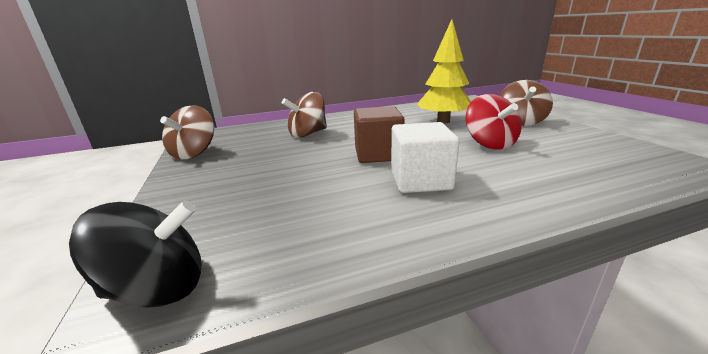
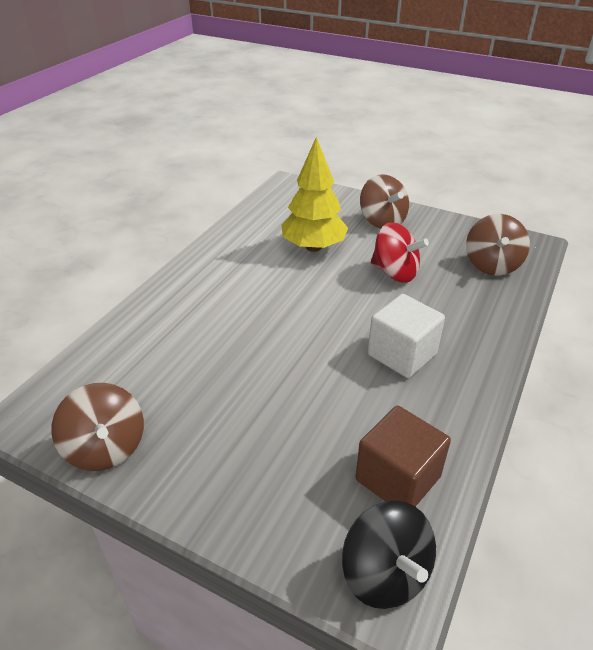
camera: 45 degrees left, 15 degrees up
black spinning top [69,200,202,308] -> black spinning top turned 120 degrees clockwise [342,500,436,609]
brown spinning top [282,92,327,138] -> brown spinning top moved to [466,214,530,275]
brown cube [354,106,405,163] -> brown cube moved to [356,406,451,507]

